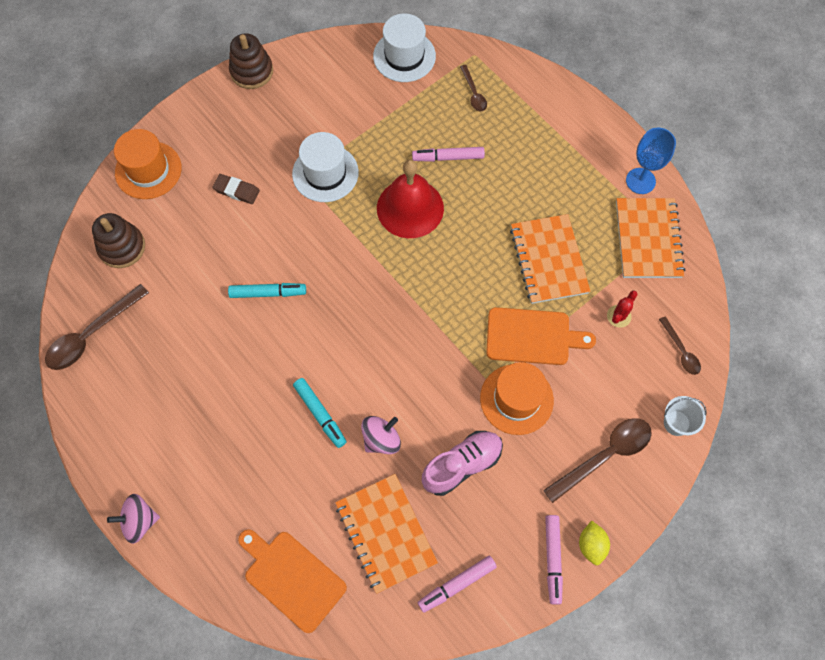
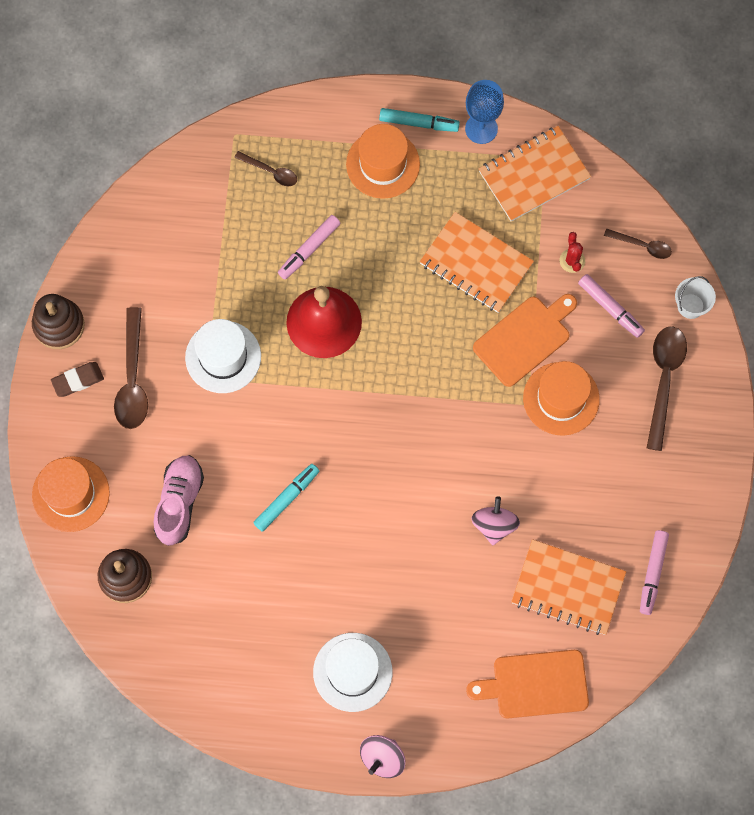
camera: 45 degrees left, 5 degrees up
brown spoon [45,284,149,370] -> brown spoon moved to [114,307,148,429]
brown eraser [212,174,260,204] -> brown eraser moved to [51,362,104,397]
turquoise marker [293,378,347,448] -> turquoise marker moved to [379,108,460,132]
white hat [373,13,436,82] -> white hat moved to [313,633,393,712]
pink shoe [422,431,503,496] -> pink shoe moved to [154,455,204,546]
pink marker [545,515,563,605] -> pink marker moved to [578,274,645,338]
yellow lemon [579,521,610,565] -> none
orange notebook [616,198,685,278] -> orange notebook turned 75 degrees counterclockwise [479,126,591,222]
none -> orange hat [346,124,420,199]

